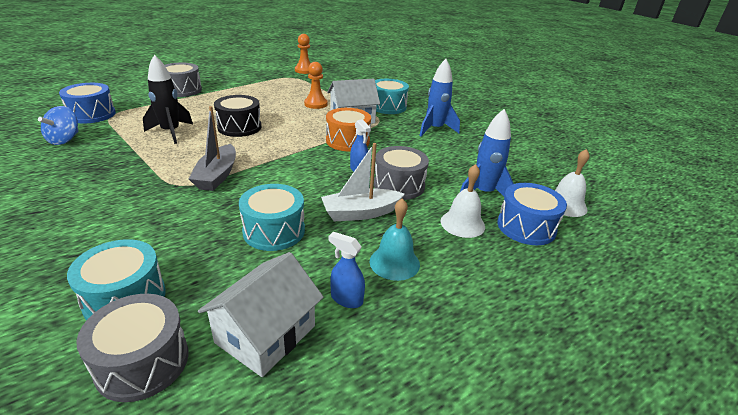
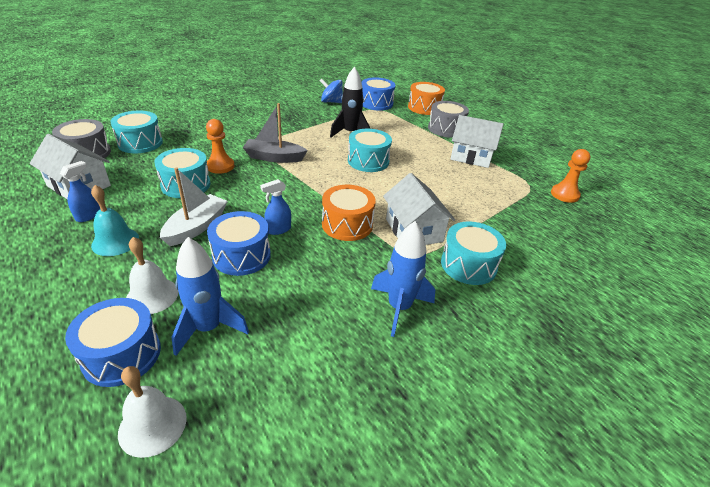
camera: 90 degrees right, 5 degrees up
black drum [214,95,261,137] -> turquoise drum [348,129,392,172]
orange pawn [304,62,327,109] -> orange pawn moved to [206,119,235,174]
white boat [321,143,405,222] -> white boat turned 45 degrees clockwise [160,168,228,246]
grey drum [374,146,429,200] -> blue drum [207,211,271,276]
none -> orange drum [408,82,445,115]
none -> white house [450,115,503,168]

